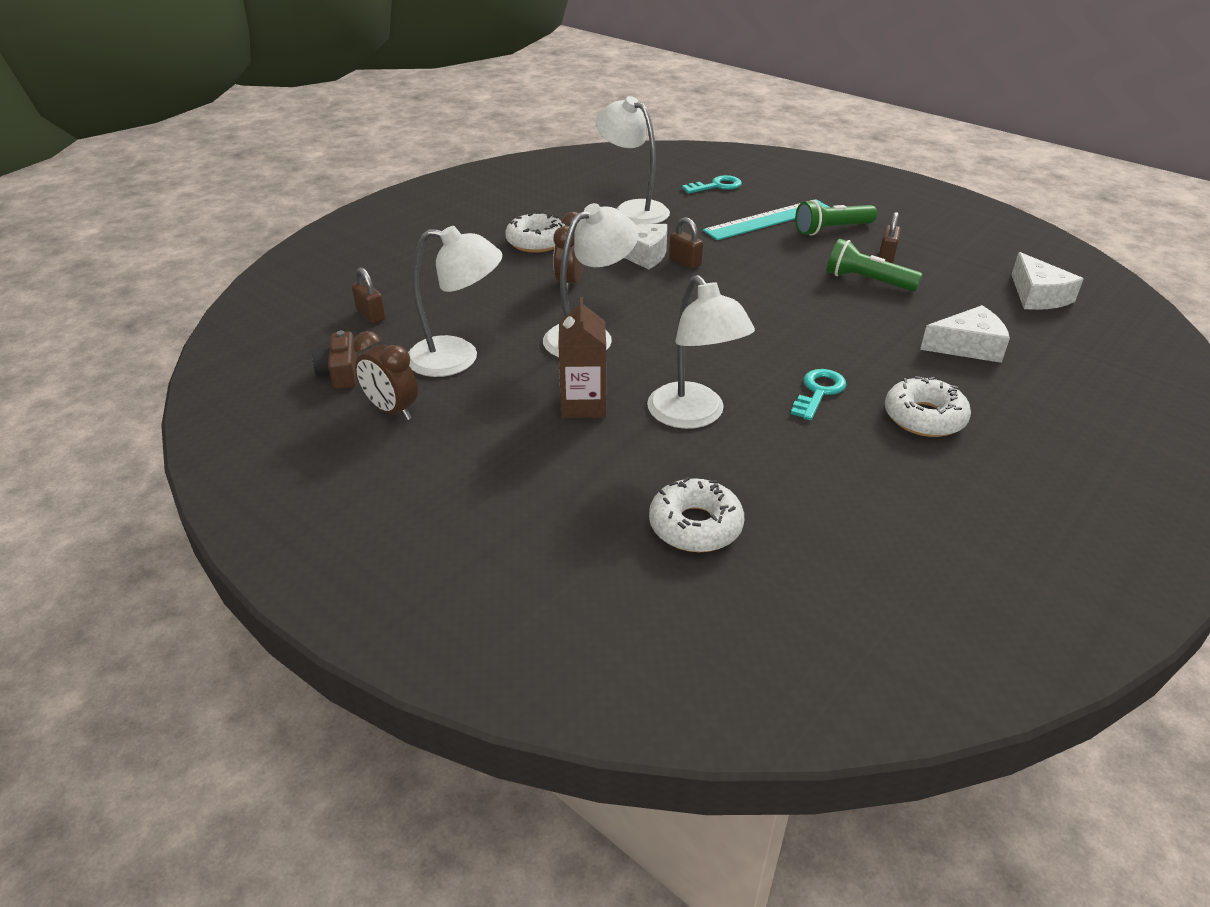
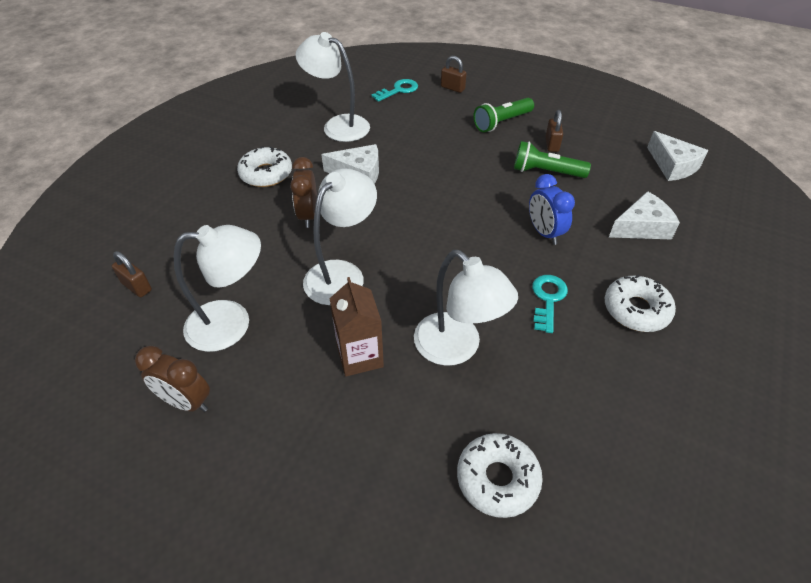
camera: 15 degrees left, 10 degrees up
brown camera [312,330,357,389] -> none
brown padlock [669,217,703,269] -> brown padlock moved to [441,56,467,93]
turquoise ruler [703,199,829,240] -> none
none -> blue clock [529,174,575,245]

